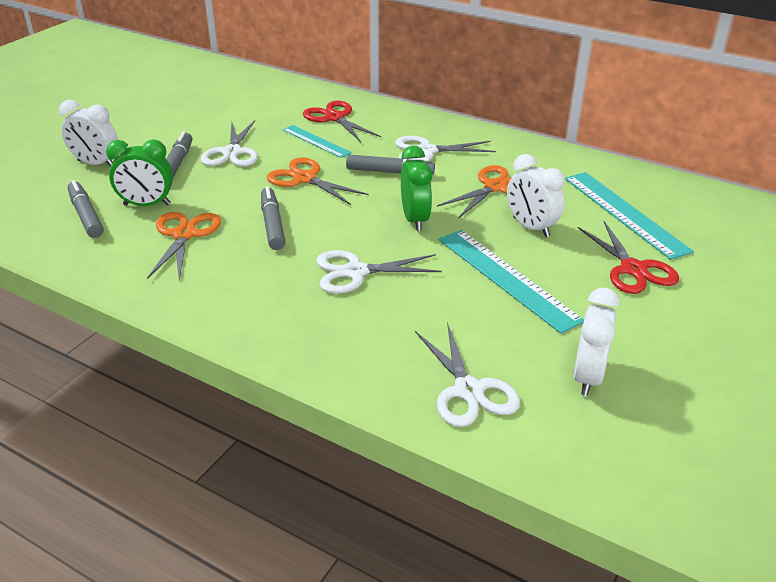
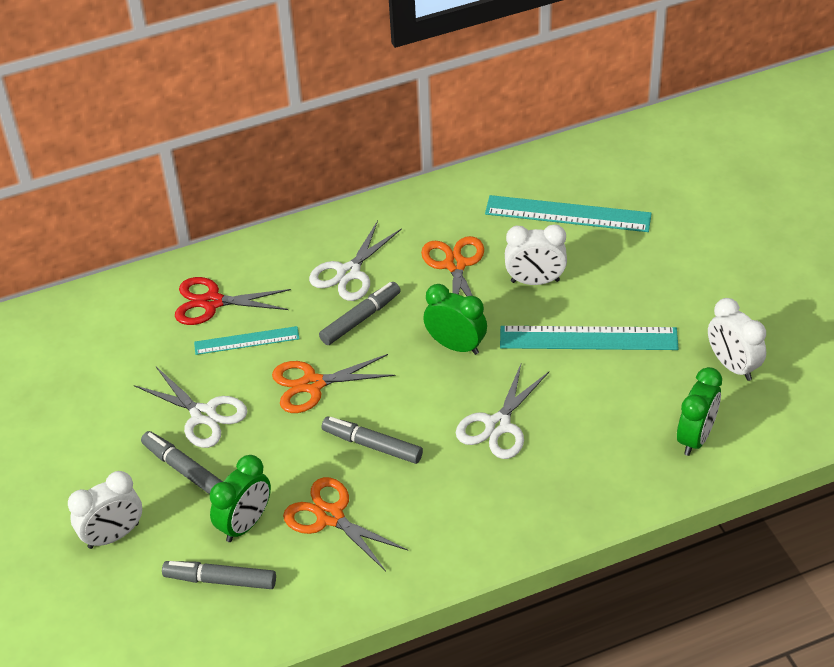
camera: 50 degrees left, 10 degrees up
white scissors [415,322,520,427] -> green clock [677,367,722,456]
red scissors [578,221,679,294] -> none

